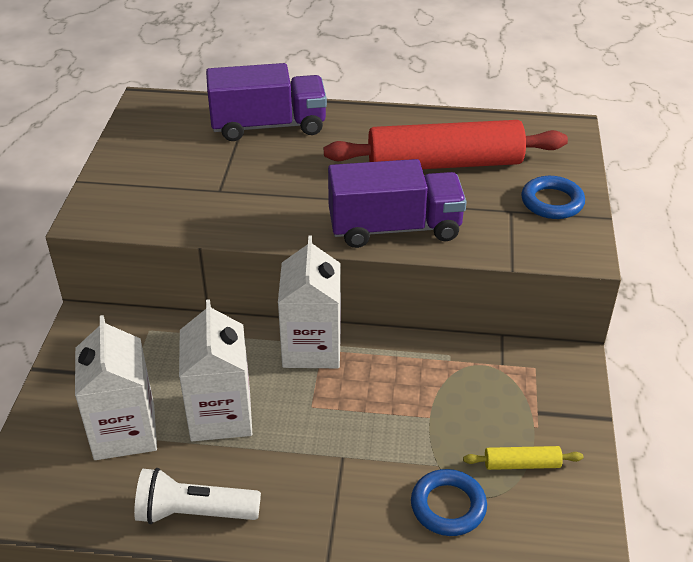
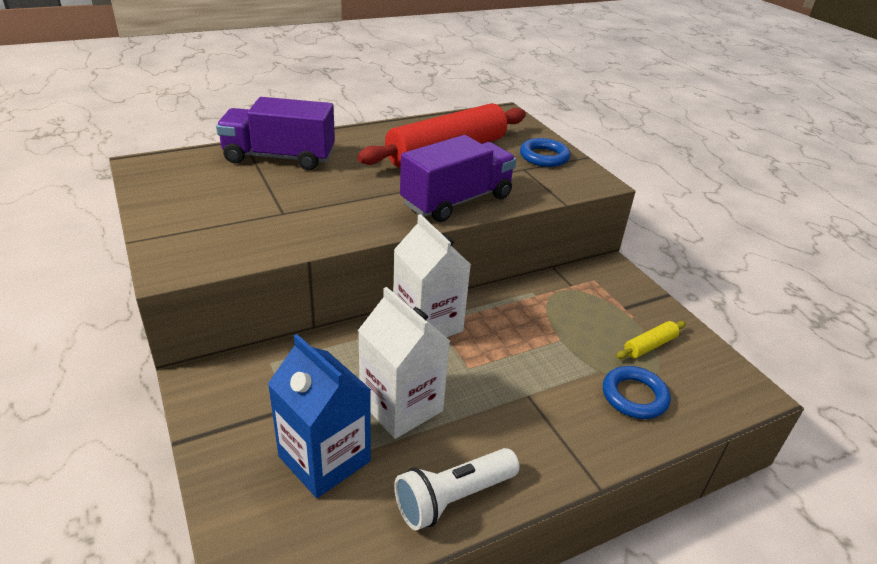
camera: 35 degrees left, 5 degrees down
white carton [75,315,157,460] -> blue carton [268,334,371,498]
purple truck [206,63,327,141] -> purple truck turned 135 degrees counterclockwise [216,97,335,170]

